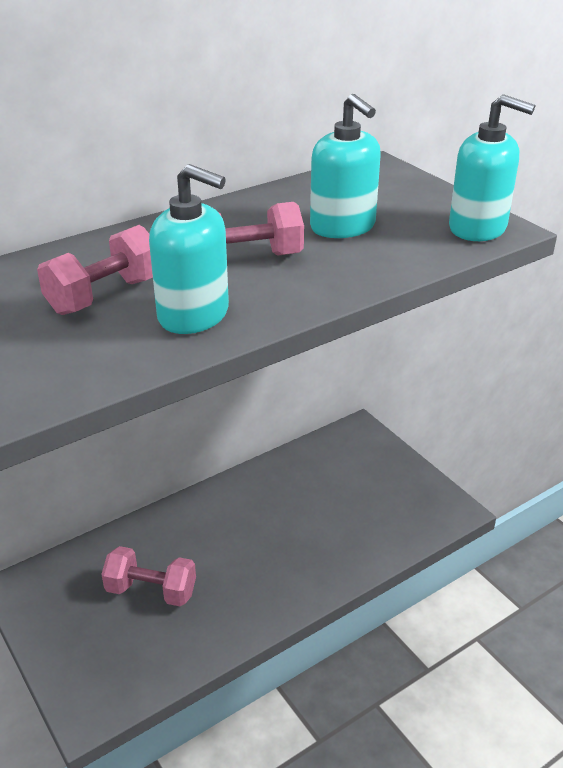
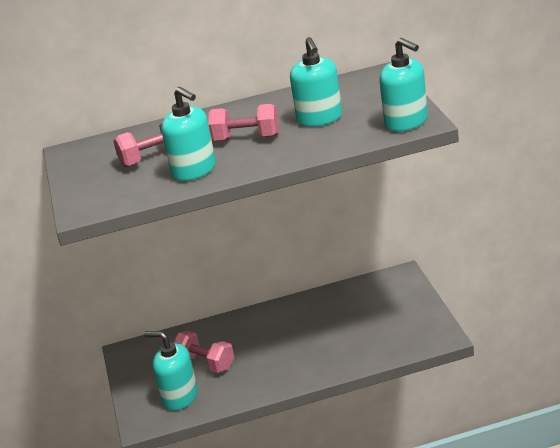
camera: 25 degrees right, 5 degrees down
none -> turquoise soap dispenser [144,331,198,411]

